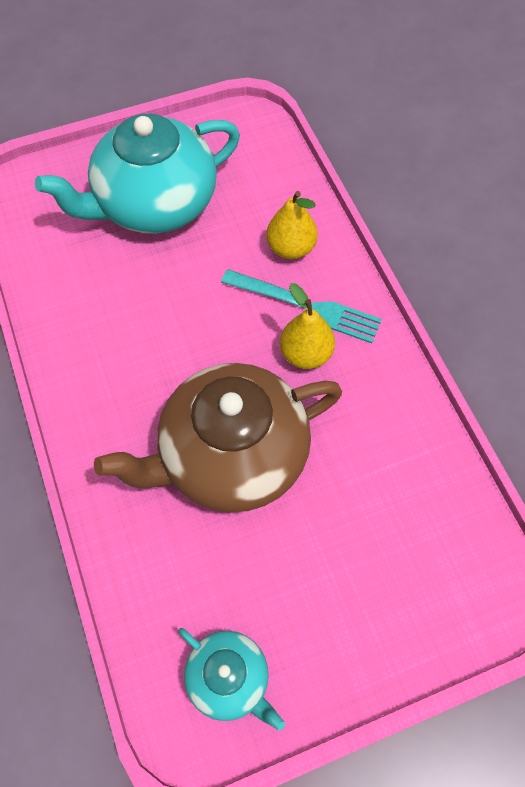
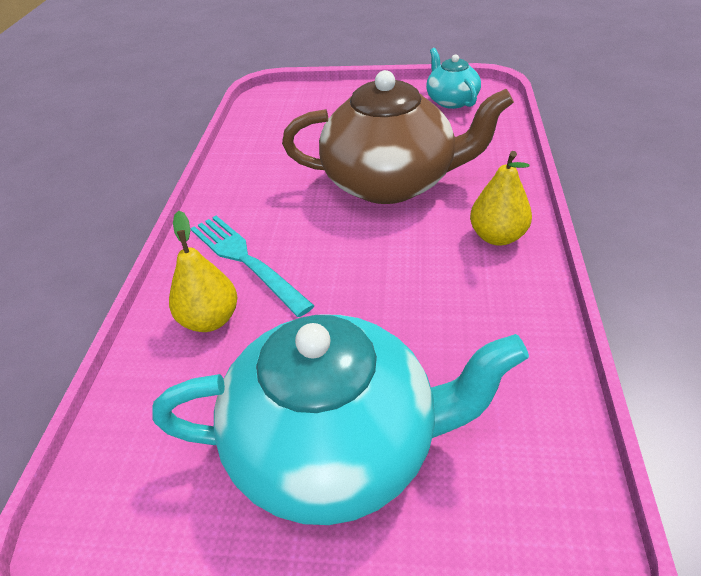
camera: 150 degrees left, 20 degrees down
yellow pear [280,283,335,369] -> yellow pear moved to [470,151,532,246]

